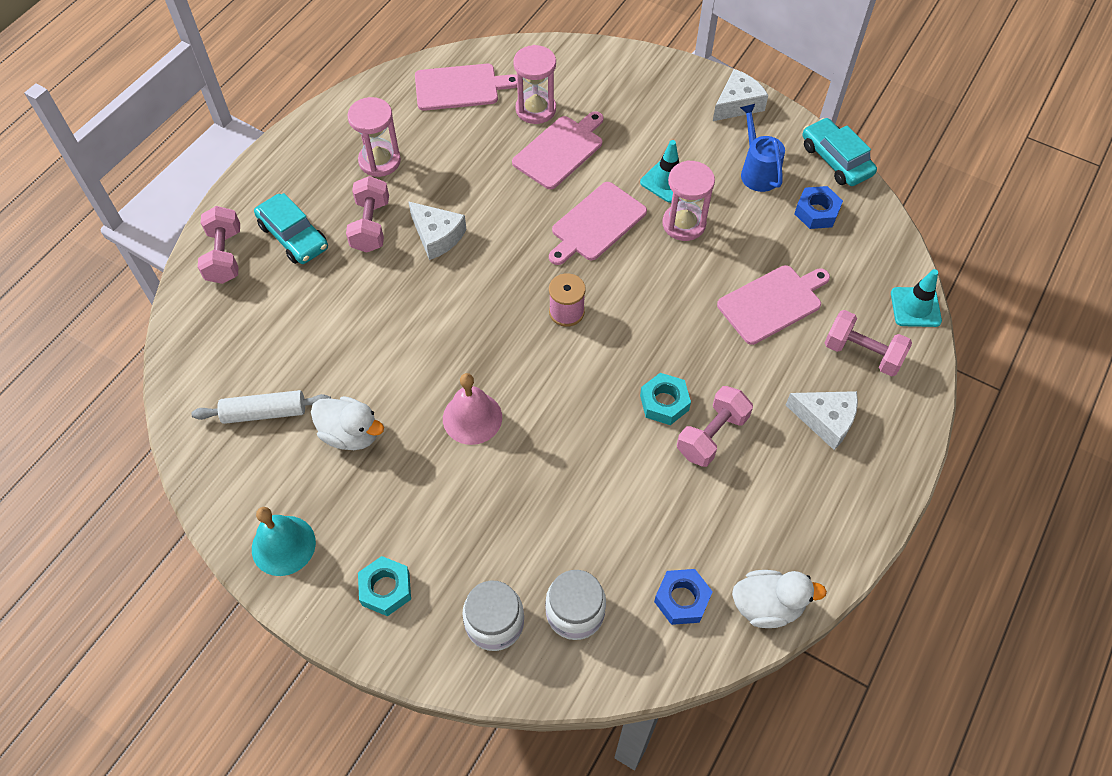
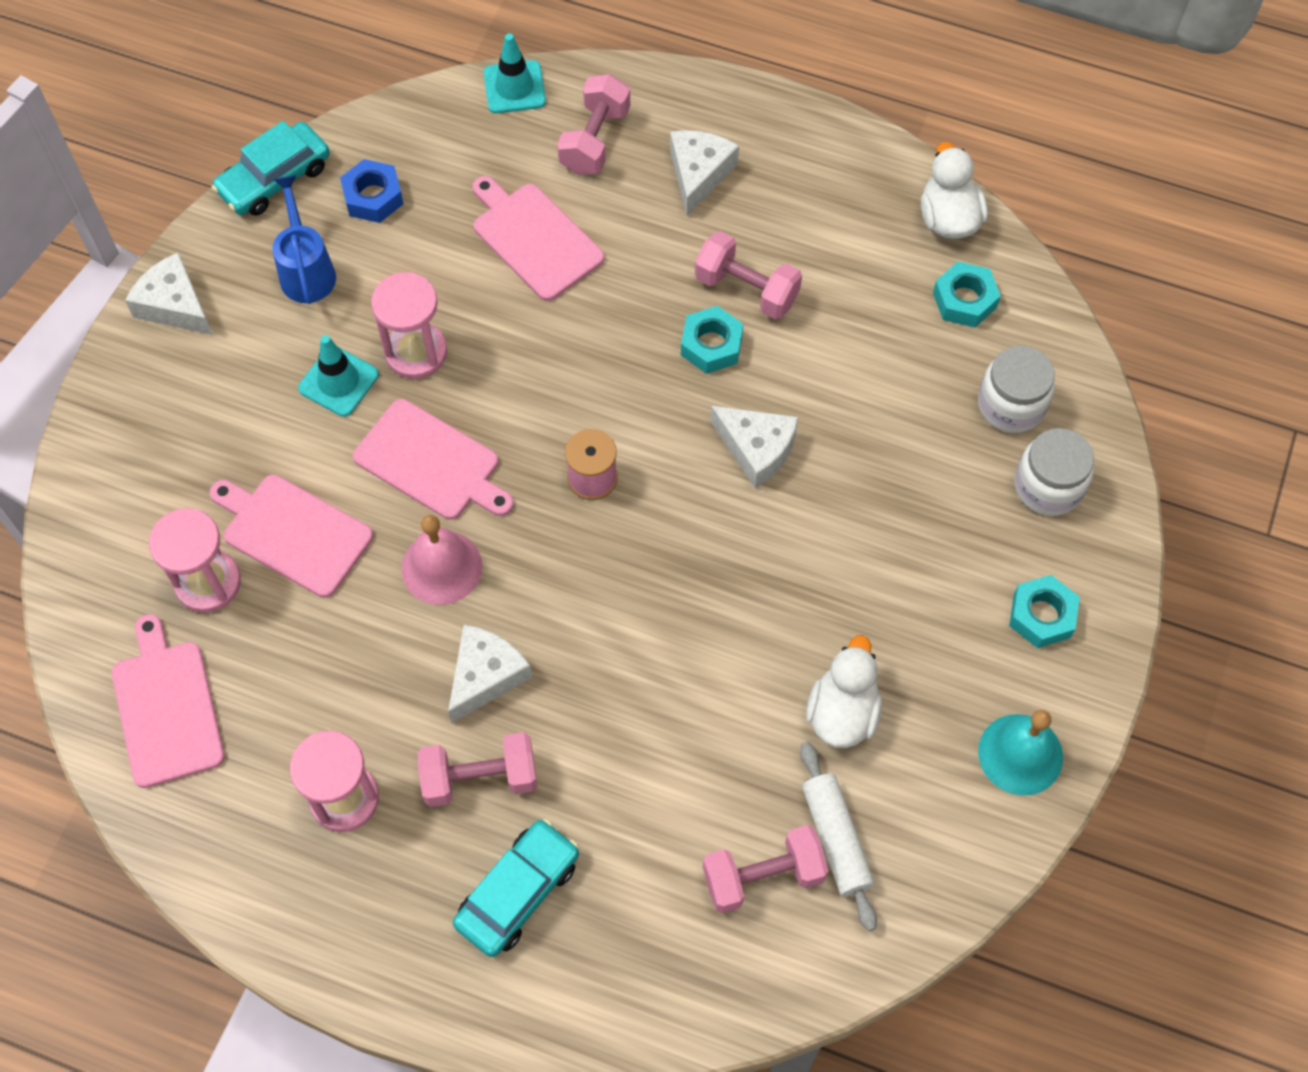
camera: 100 degrees left, 5 degrees up
pink dumbbell [198,206,240,284] -> pink dumbbell moved to [703,825,828,913]
pink bell [443,373,502,445] -> pink bell moved to [401,515,482,605]
blue nut [654,569,713,625] -> turquoise nut [933,261,1001,328]
blue watering can [740,104,785,192] -> blue watering can turned 105 degrees clockwise [272,175,336,304]
none -> white cheese [710,406,798,488]

